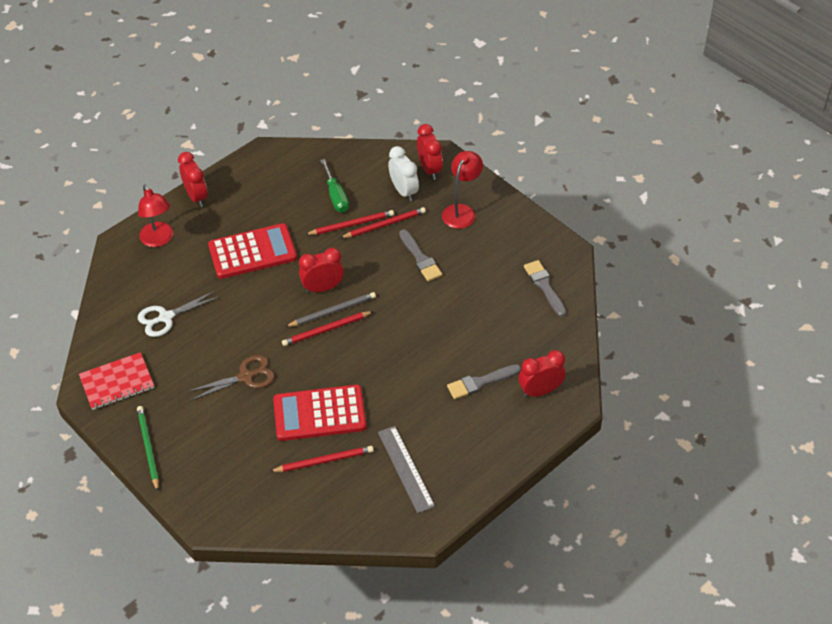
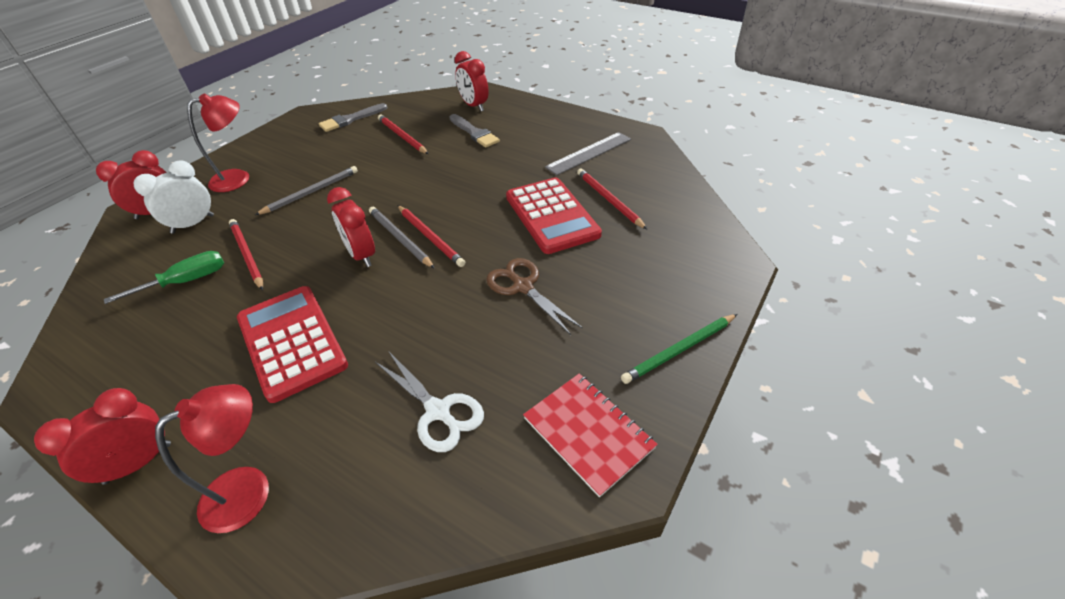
camera: 105 degrees left, 5 degrees down
red pencil [340,207,426,238] -> red pencil moved to [378,115,428,154]
grey brush [399,230,442,281] -> grey pencil [255,166,358,215]
red lamp [442,151,483,229] -> red lamp turned 135 degrees clockwise [187,93,249,192]

